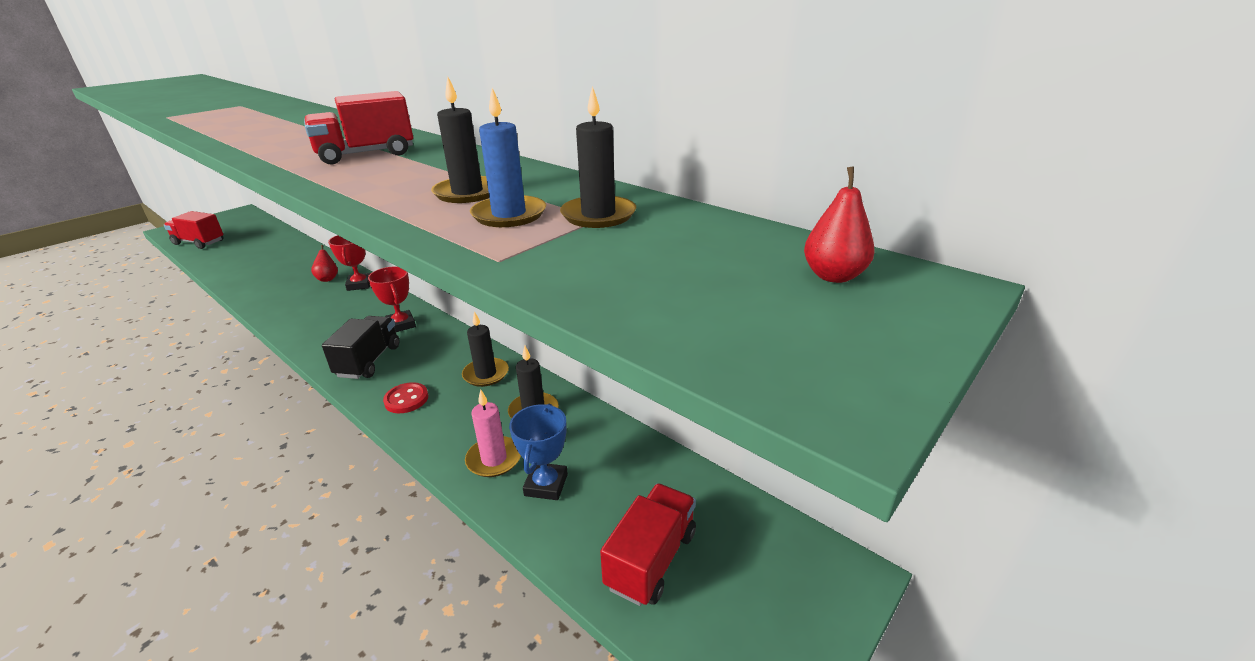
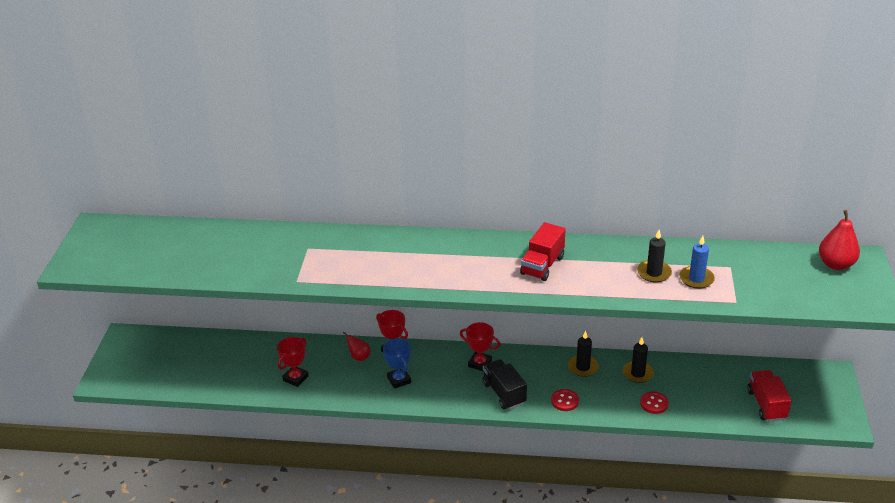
camera: 35 degrees left, 5 degrees up
red truck [164,211,224,249] -> none
pink candle [465,389,521,477] -> red button [640,392,669,414]
blue trophy [509,404,568,500] -> blue trophy moved to [383,338,411,389]
black candle [560,86,636,228] -> none
red pear [804,166,875,283] -> red pear [819,210,860,270], size x1.68
none -> red trophy [277,337,309,387]

